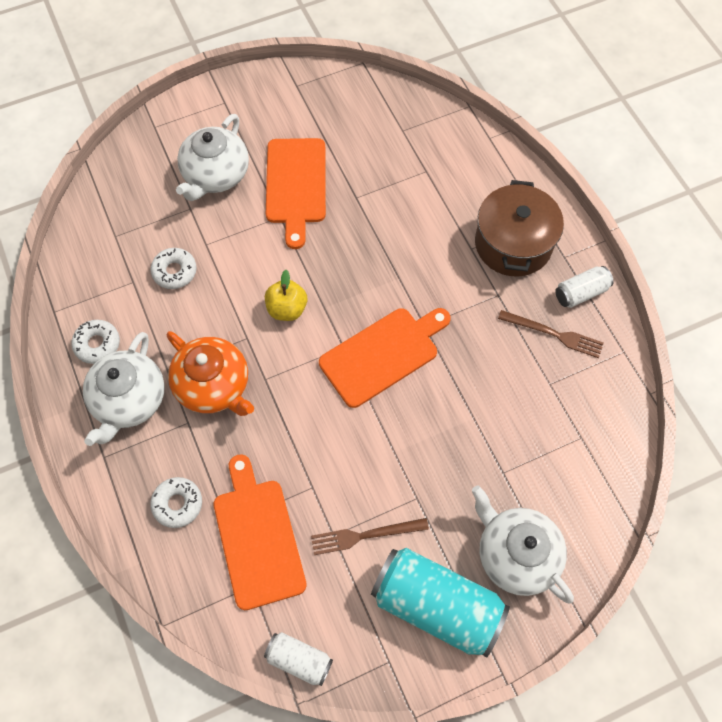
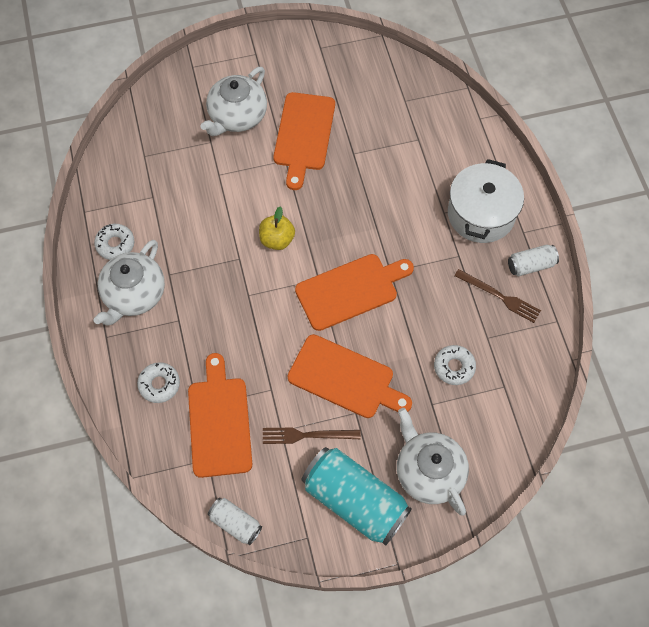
camera: 10 degrees right, 0 degrees up
white donut [151,248,197,289] -> white donut moved to [434,345,476,385]
orange teapot [167,331,254,416] -> none
brown pot [475,180,564,277] -> white pot [448,159,524,243]
none -> orange cutting board [288,334,412,418]

